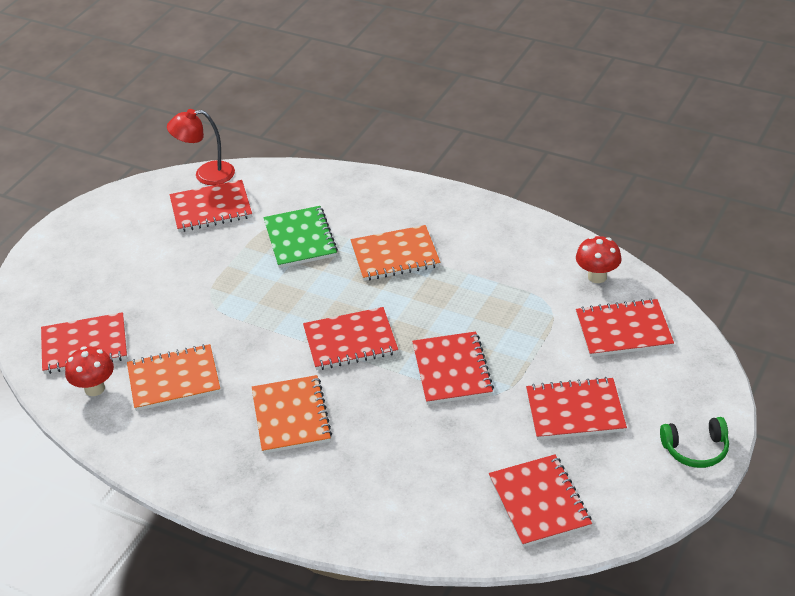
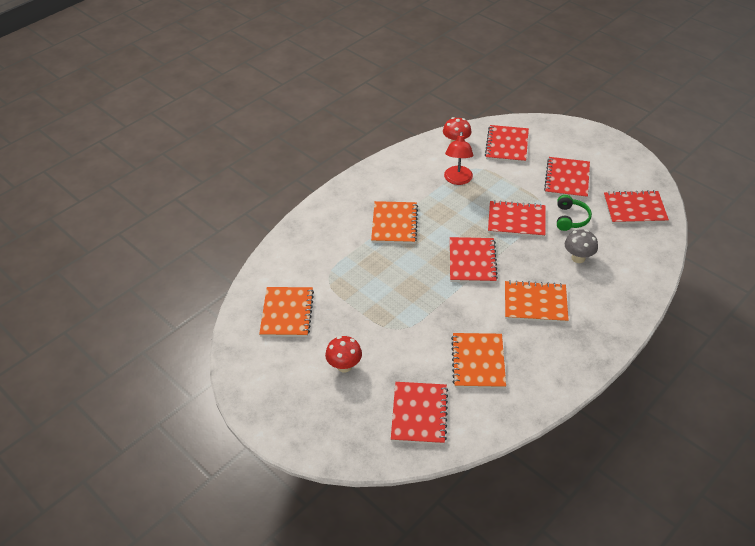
camera: 75 degrees left, 5 degrees up
red mushroom [65,346,114,396] -> red mushroom moved to [325,336,362,373]
red lamp [167,109,235,185] -> red lamp moved to [444,132,473,185]
red notebook [170,180,252,232] -> orange notebook [259,287,314,337]
green notebook [263,206,338,268] -> none
green headphones [660,417,729,468] -> green headphones moved to [557,195,592,231]
none -> grey mushroom [565,229,598,263]

